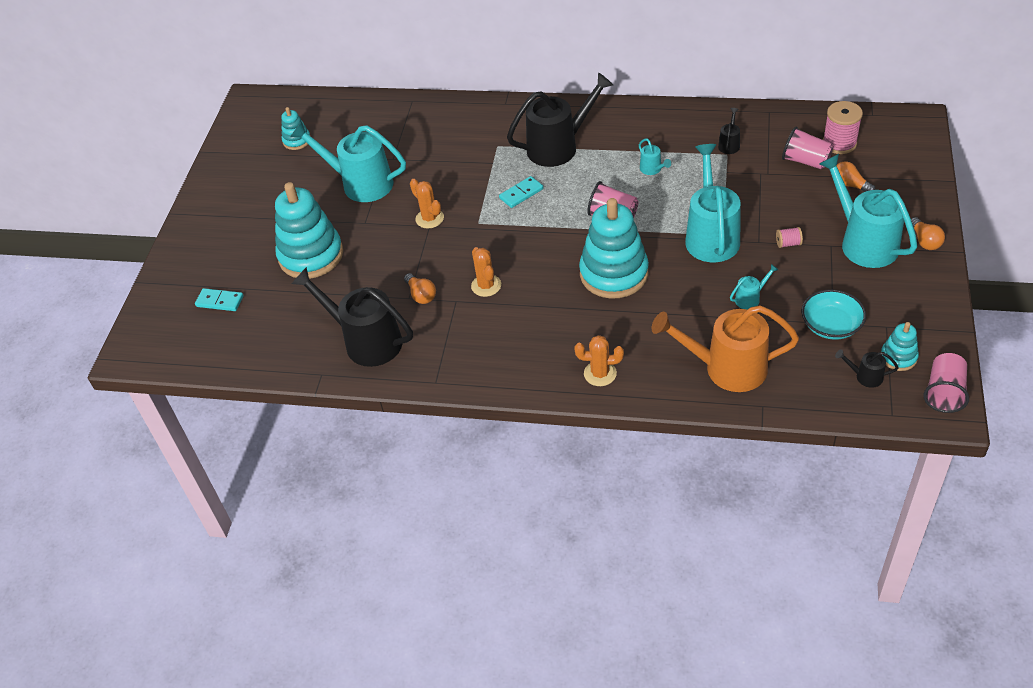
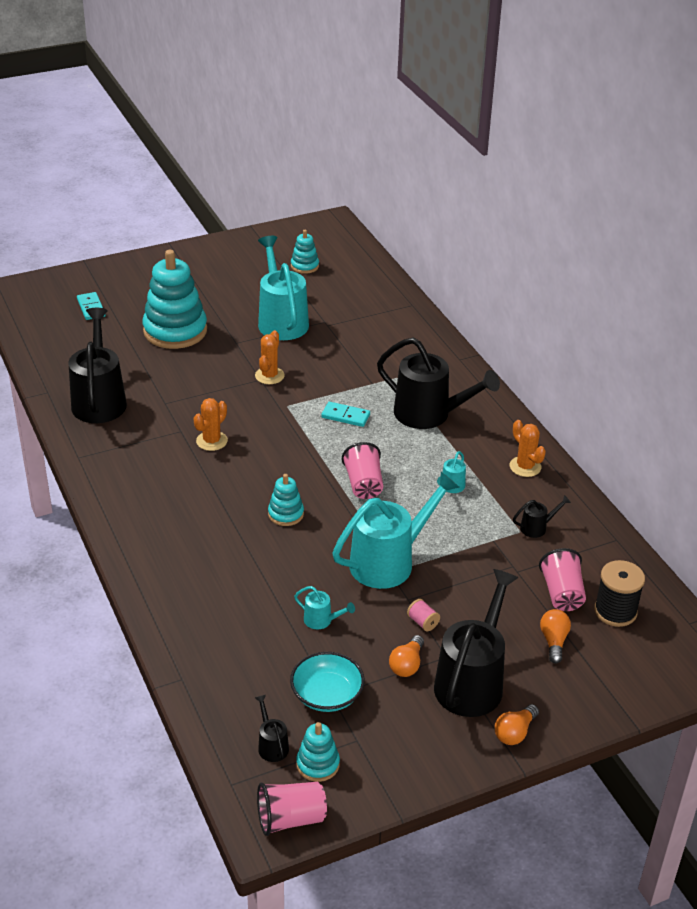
camera: 50 degrees right, 10 degrees down
orange light bulb [404,273,436,304] -> orange light bulb moved to [389,635,424,677]
orange cactus [574,335,624,386] -> orange cactus moved to [510,420,546,477]
turquoise stacking toy [579,198,649,298] -> turquoise stacking toy [268,474,304,526], size x0.48
orange watering can [652,305,799,392] -> none
turquoise watering can [819,154,917,268] -> black watering can [434,569,519,717]
pink spool [823,101,863,154] -> black spool [594,560,645,627]

